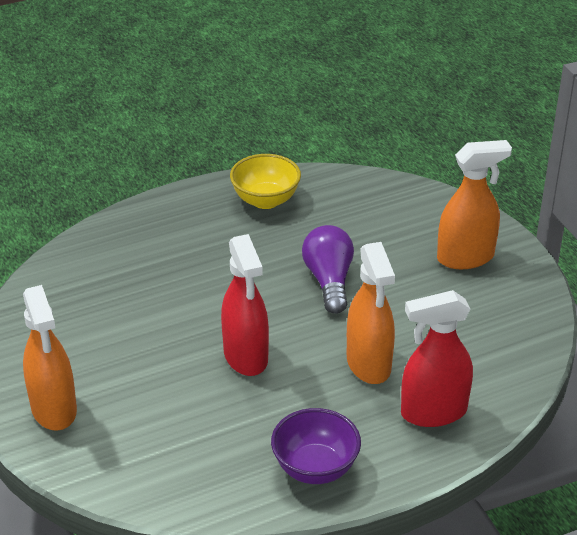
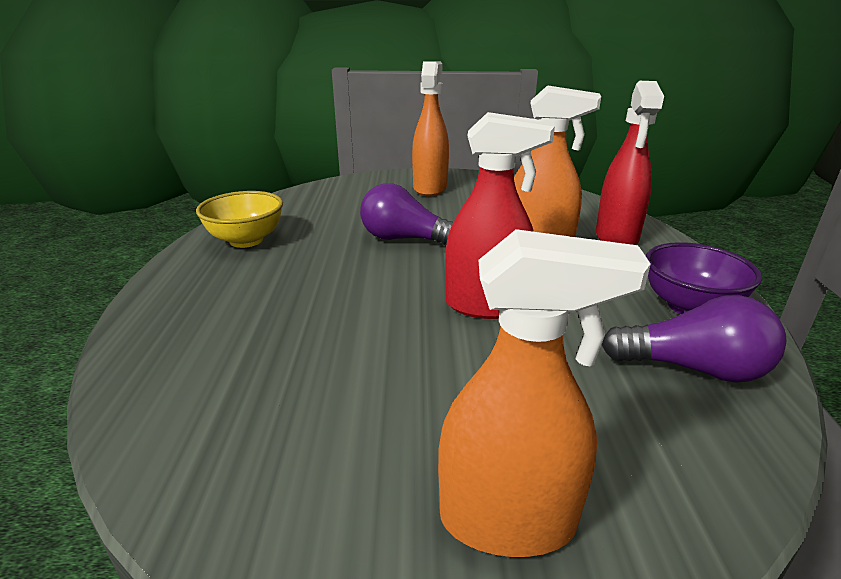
camera: 65 degrees left, 10 degrees down
none -> purple light bulb [602,295,786,383]

